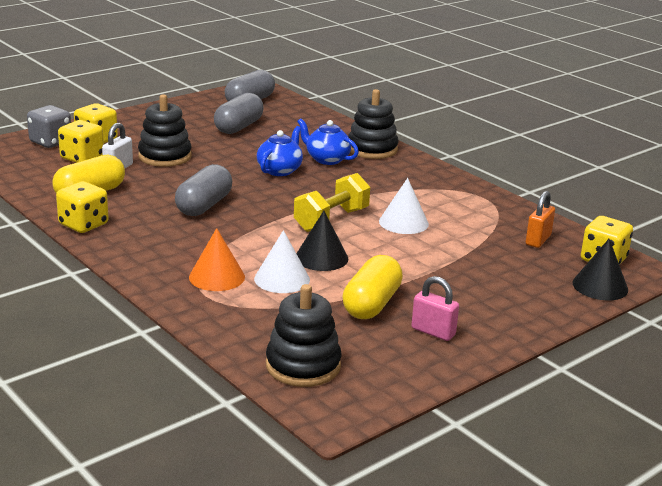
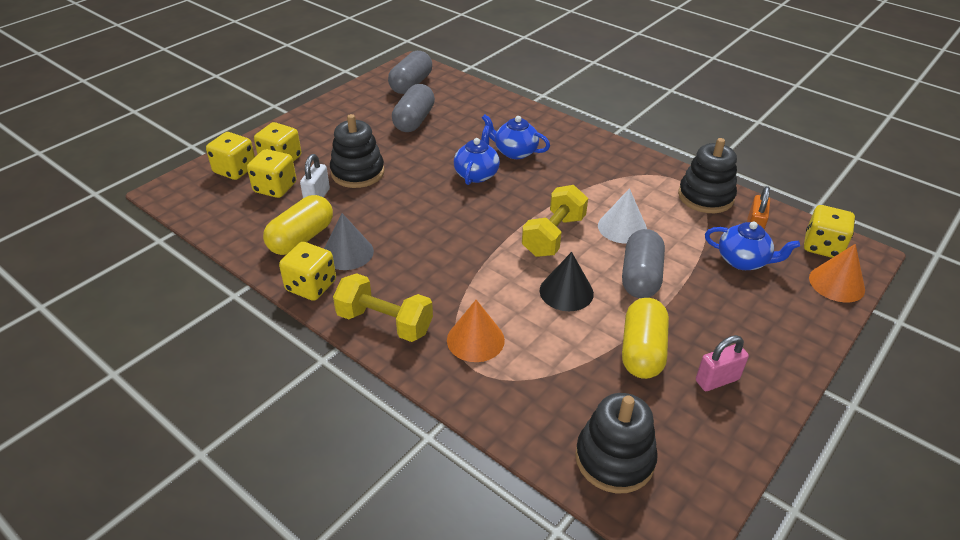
camera: 10 degrees left, 15 degrees up
grey dice [27,105,71,148] -> yellow dice [206,132,255,180]
grey capsule [175,164,232,216] -> grey capsule moved to [622,229,665,298]
white cone [254,230,310,293] -> none
black stacking toy [348,89,398,159] -> black stacking toy moved to [678,138,737,213]
pink padlock [412,276,459,341] -> pink padlock turned 45 degrees counterclockwise [696,335,749,391]
black cone [572,239,628,300] -> orange cone [809,244,865,303]
none -> grey cone [324,213,374,270]
none -> yellow dumbbell [333,273,433,342]
none -> blue teapot [705,222,800,270]

